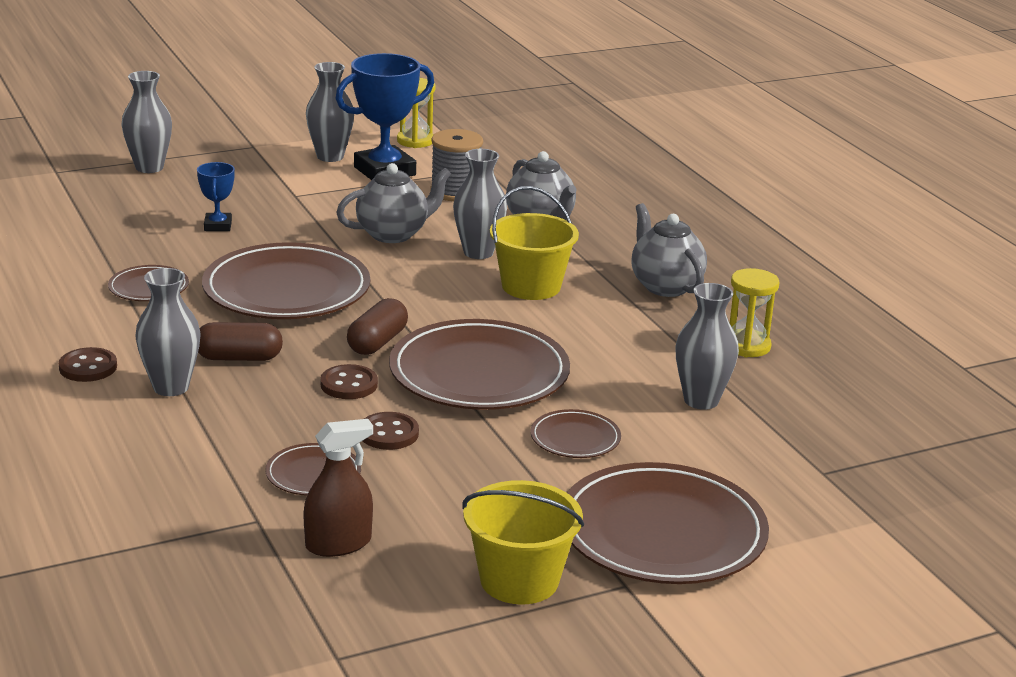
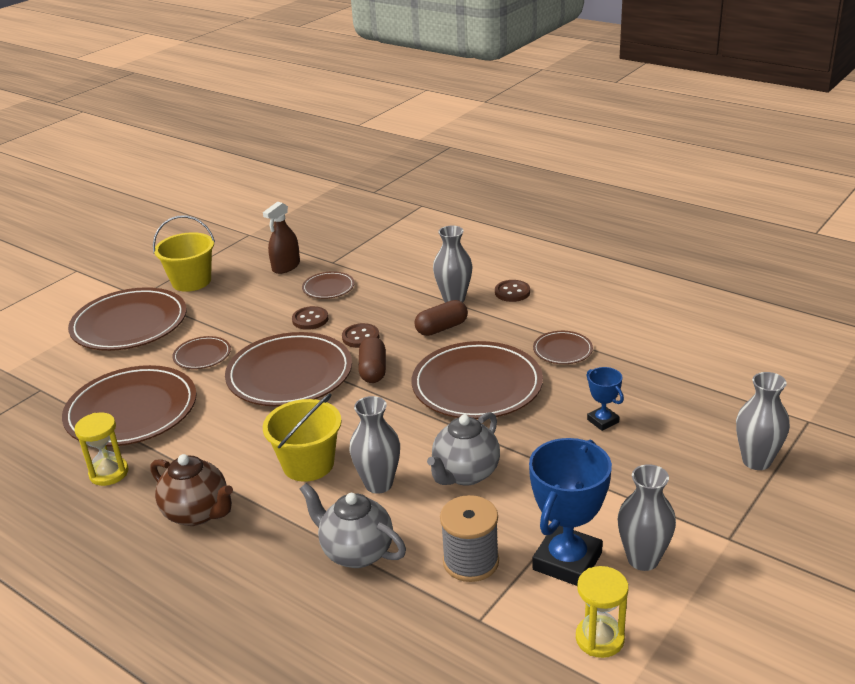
camera: 155 degrees right, 5 degrees up
grey teapot [632,203,707,297] -> brown teapot [150,454,233,526]
grey vase [675,283,739,410] -> brown plate [62,365,197,446]

